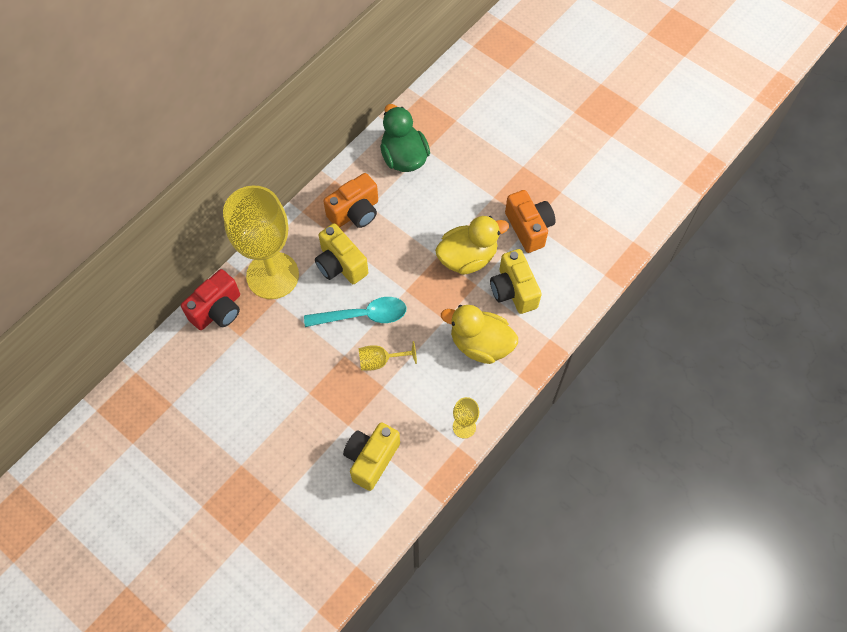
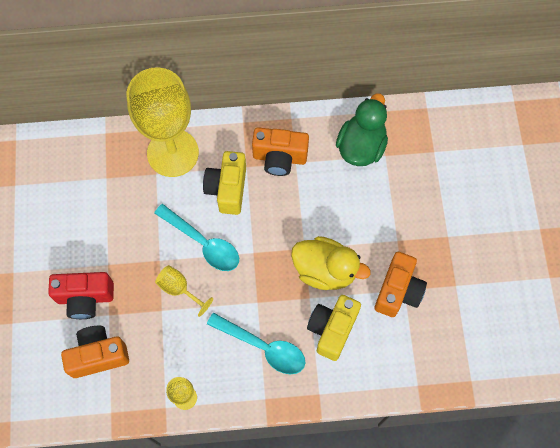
camera: 45 degrees right, 5 degrees up
red camera [181,269,240,330] -> red camera moved to [48,272,114,319]
yellow camera [343,422,400,491] -> orange camera [61,326,129,378]
yellow duck [441,305,518,364] -> turquoise spoon [207,313,305,374]

